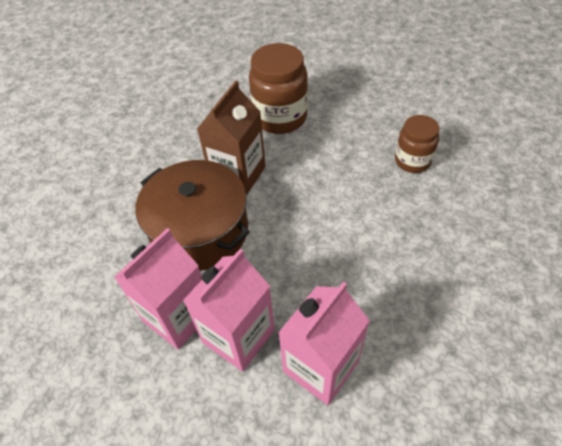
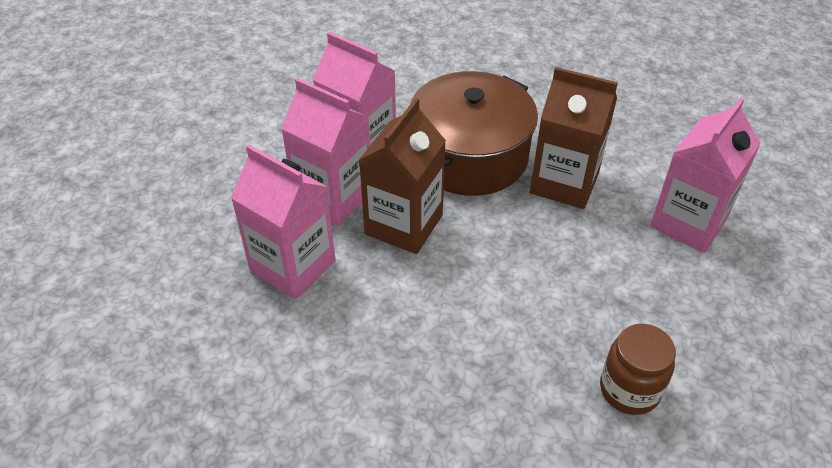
camera: 85 degrees right, 5 degrees down
brown jar [249,43,308,134] -> pink carton [650,98,761,253]
none -> brown carton [359,98,446,254]

